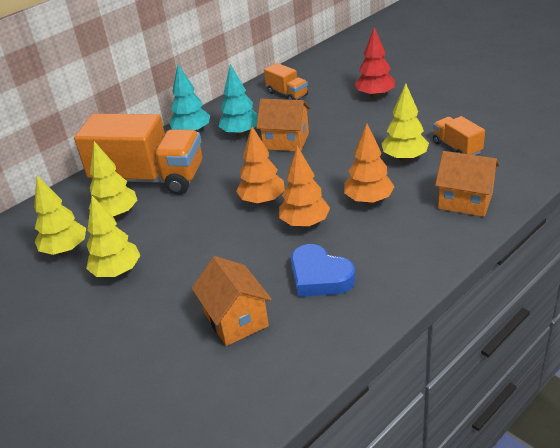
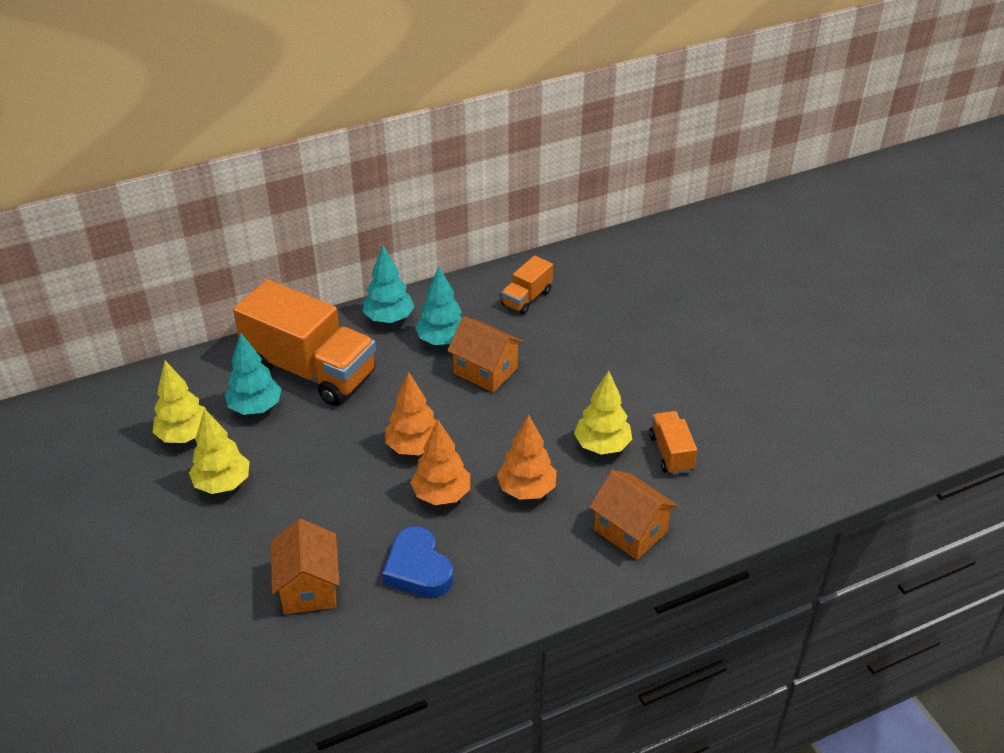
camera: 15 degrees right, 5 degrees up
yellow tree [89,141,137,218] -> turquoise tree [225,333,282,415]
orange truck [264,63,308,100] -> orange truck turned 60 degrees clockwise [501,256,553,314]
red tree [355,27,395,98] -> none

